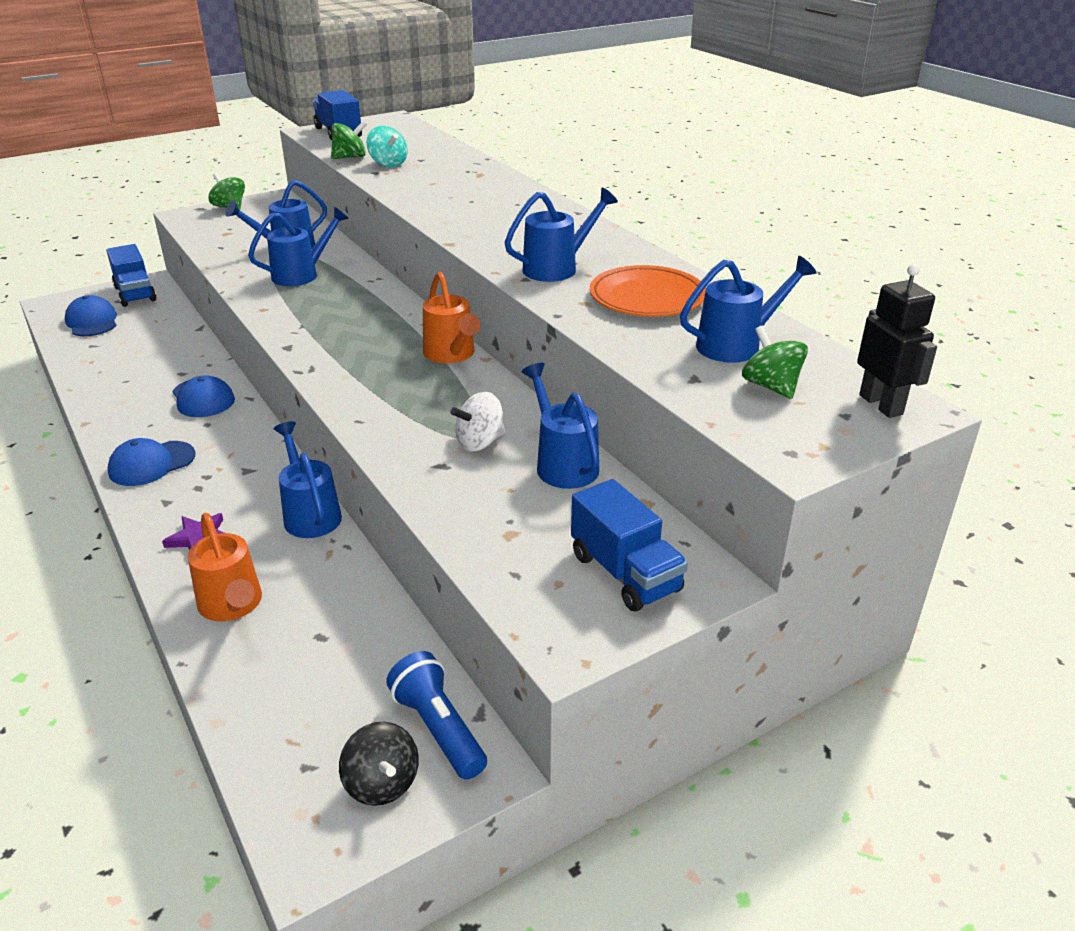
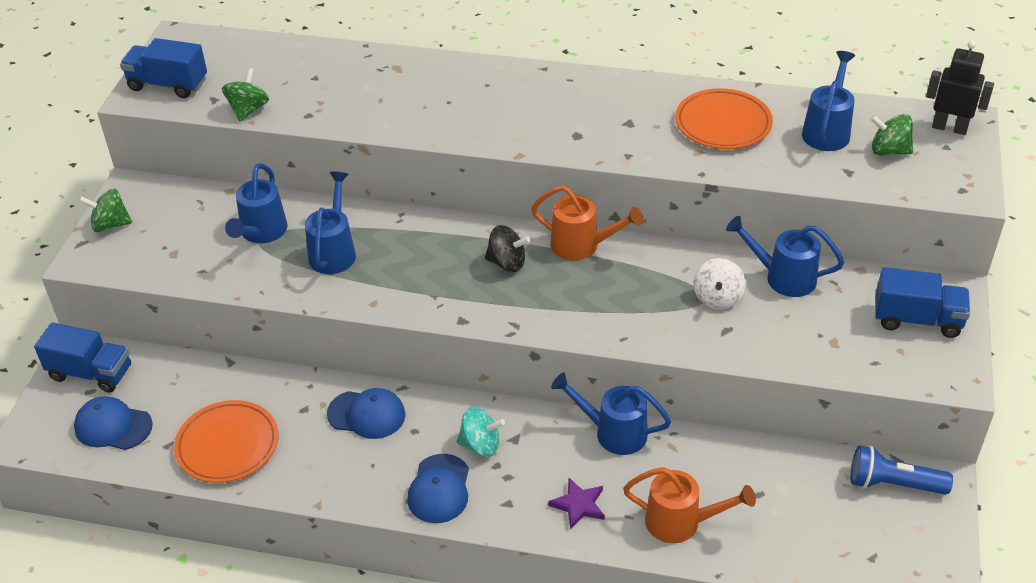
camera: 45 degrees left, 10 degrees up
black spinning top [339,722,419,806] -> black spinning top moved to [485,225,530,272]
turquoise spinning top [367,126,408,167] -> turquoise spinning top moved to [457,407,505,457]
blue watering can [504,188,618,282] -> none
none -> orange plate [174,400,278,483]

